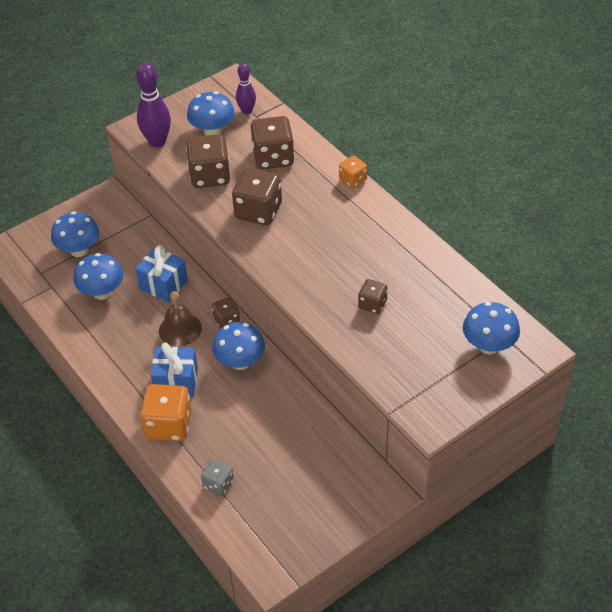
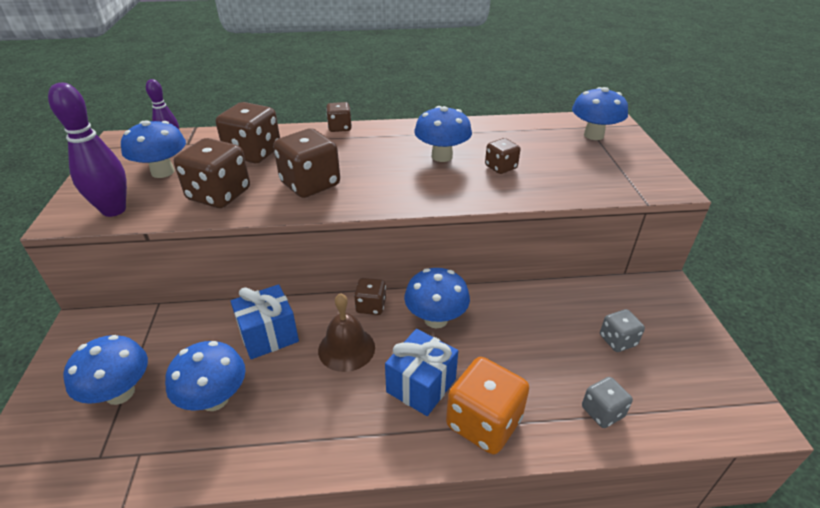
camera: 60 degrees left, 10 degrees down
orange dice [339,156,367,188] -> brown dice [326,102,352,132]
none -> blue mushroom [414,106,472,162]
none -> grey dice [600,309,645,352]

